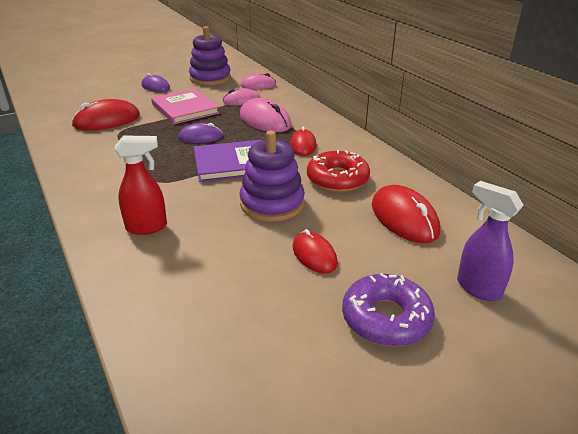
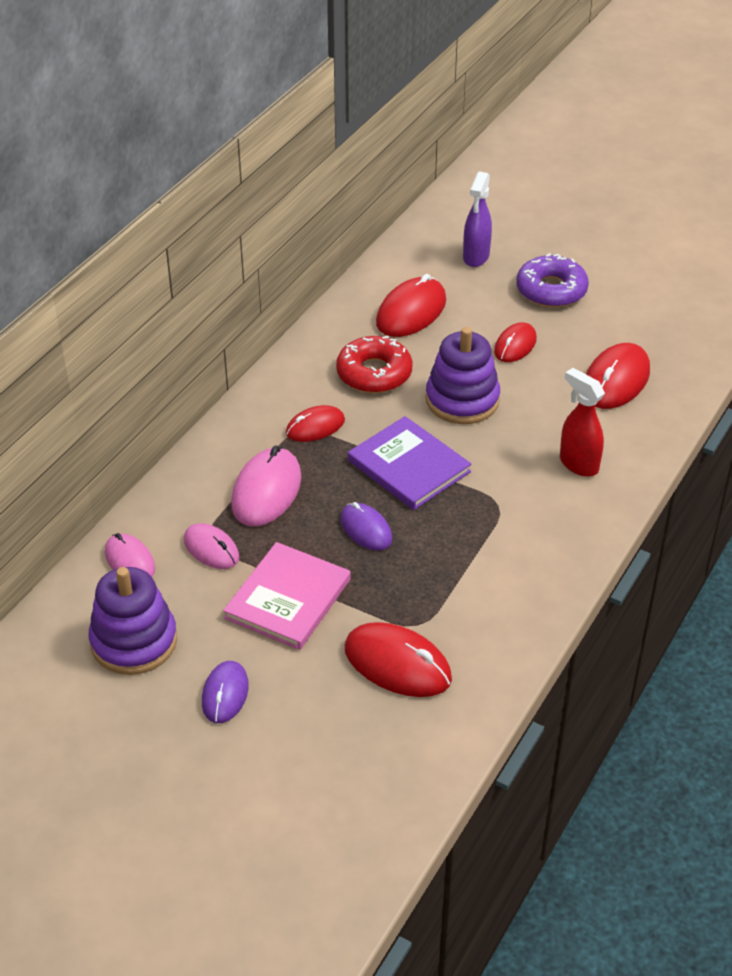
camera: 120 degrees left, 10 degrees up
none -> red mouse [586,343,650,409]

